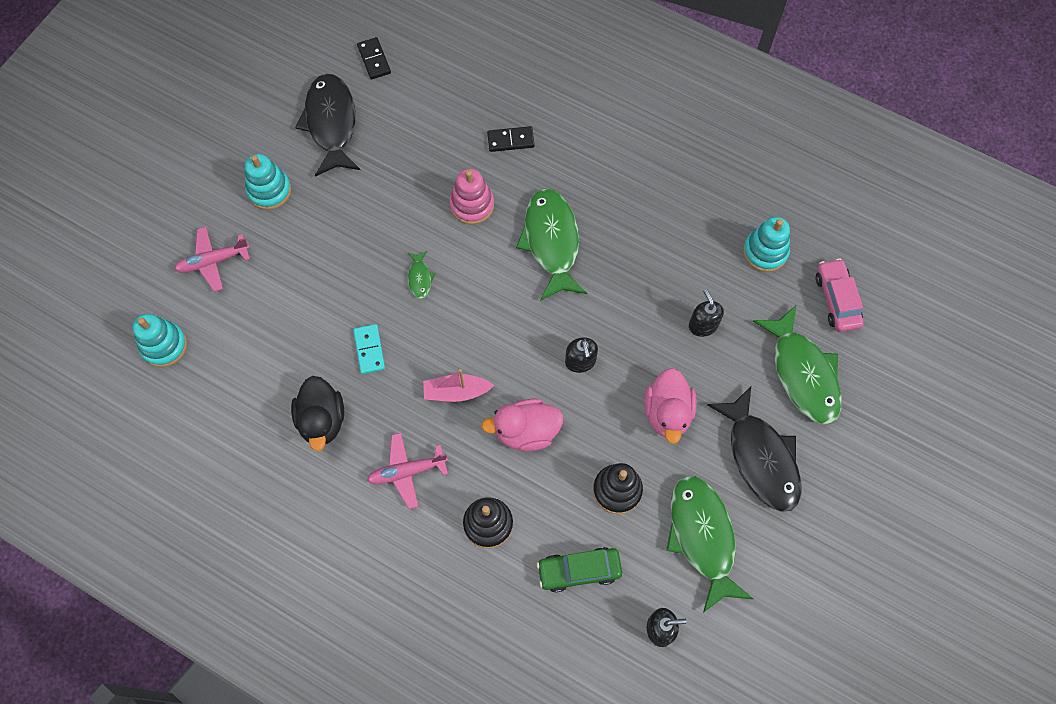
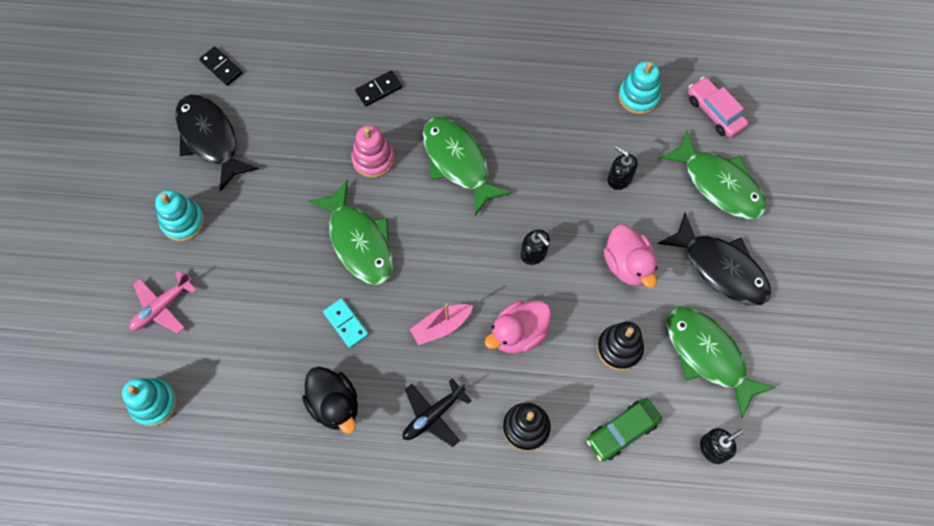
camera: 25 degrees left, 0 degrees up
pink plane [367,433,448,509] -> black plane [403,378,472,447]
green fish [408,251,435,299] -> green fish [308,180,393,285], size x2.32

